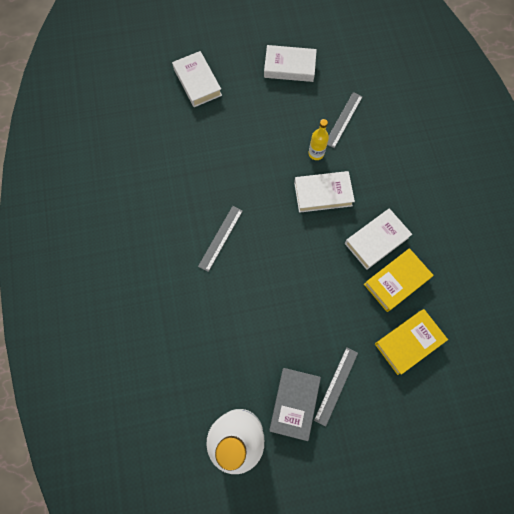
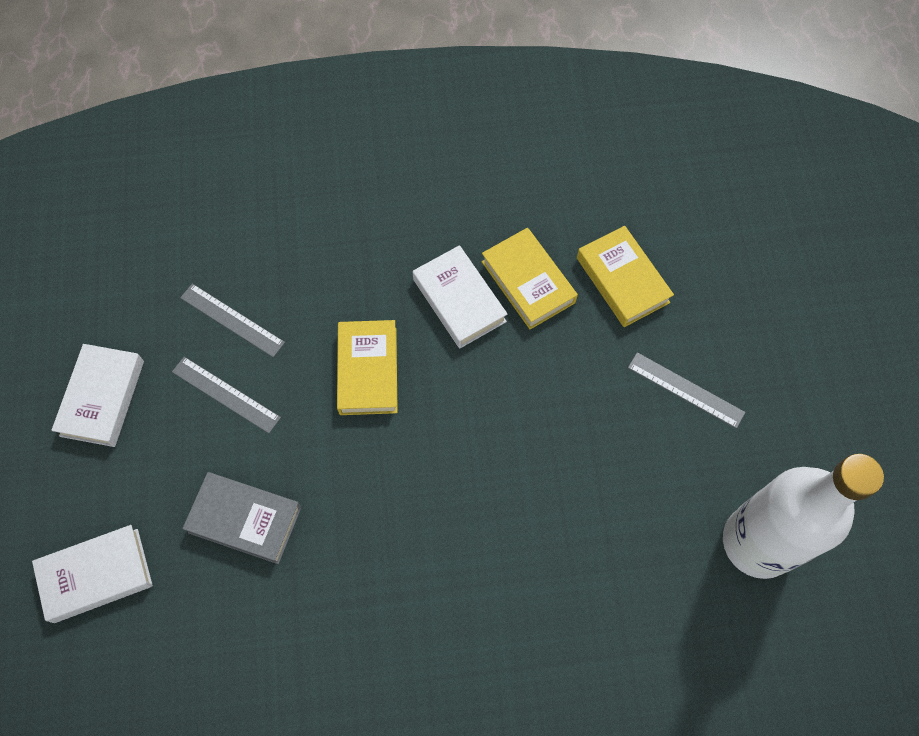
camera: 85 degrees left, 5 degrees down
grey ruler [198,206,243,272] -> grey ruler moved to [172,357,281,433]
grey book [269,368,321,441] -> grey book moved to [182,472,301,564]
white book [294,171,355,213] -> yellow book [337,320,398,415]
yellow bottle [308,119,329,160] -> none

